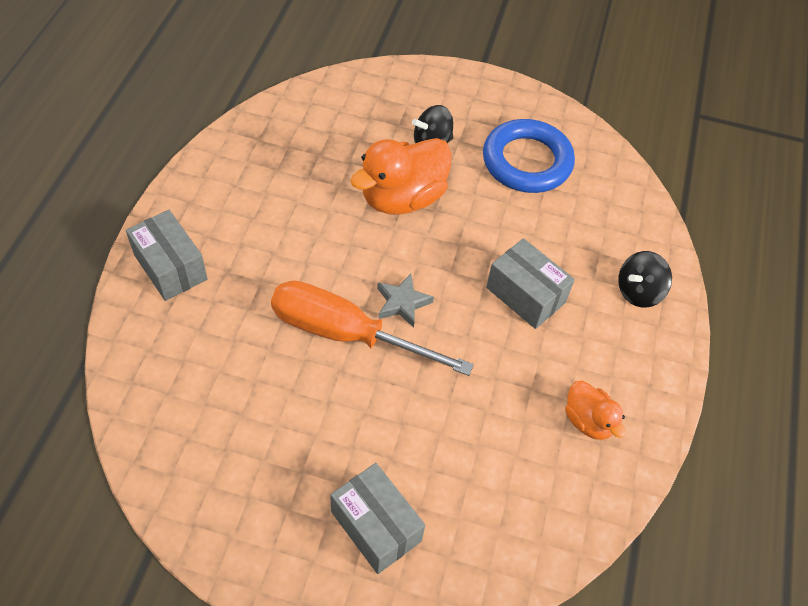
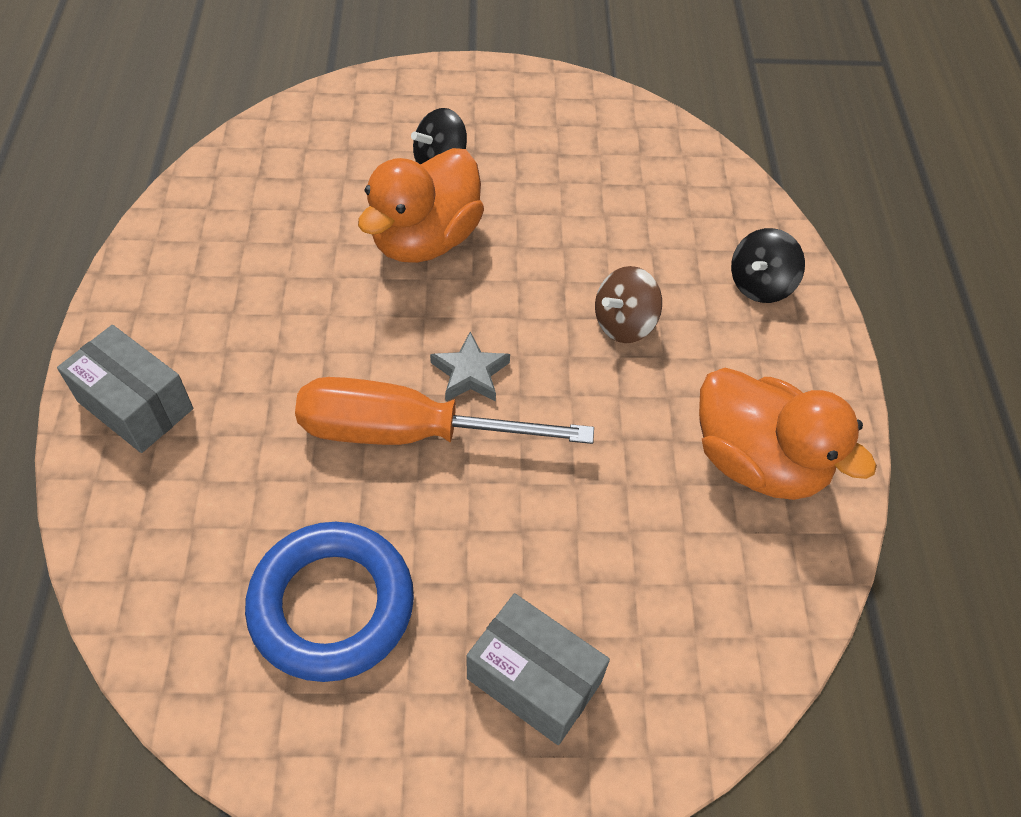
camera: 15 degrees left, 0 degrees up
blue ring [483,119,575,193] -> blue ring moved to [245,522,414,682]
grey box [486,238,575,329] -> brown spinning top [595,266,662,343]
orange duck [565,381,626,440] -> orange duck [699,368,877,500], size x1.82

